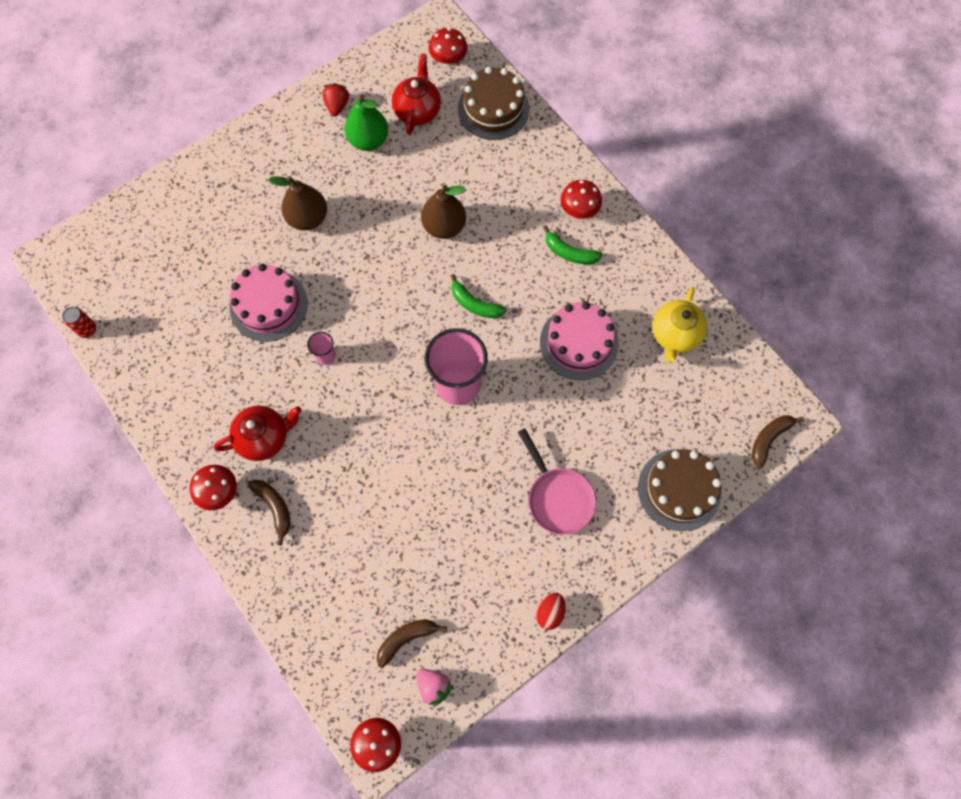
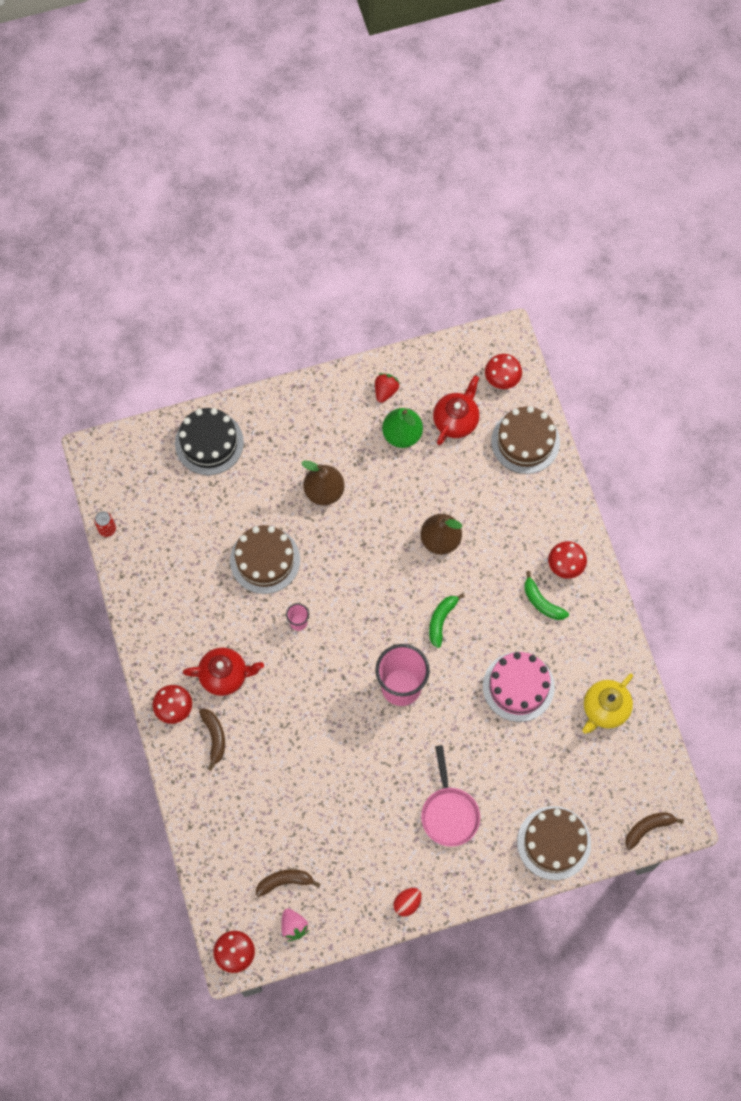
camera: 20 degrees right, 0 degrees up
pink cake [230,264,308,342] -> brown cake [230,525,300,594]
green banana [451,274,507,318] -> green banana turned 60 degrees clockwise [429,593,465,648]
none -> black cake [175,408,244,475]

